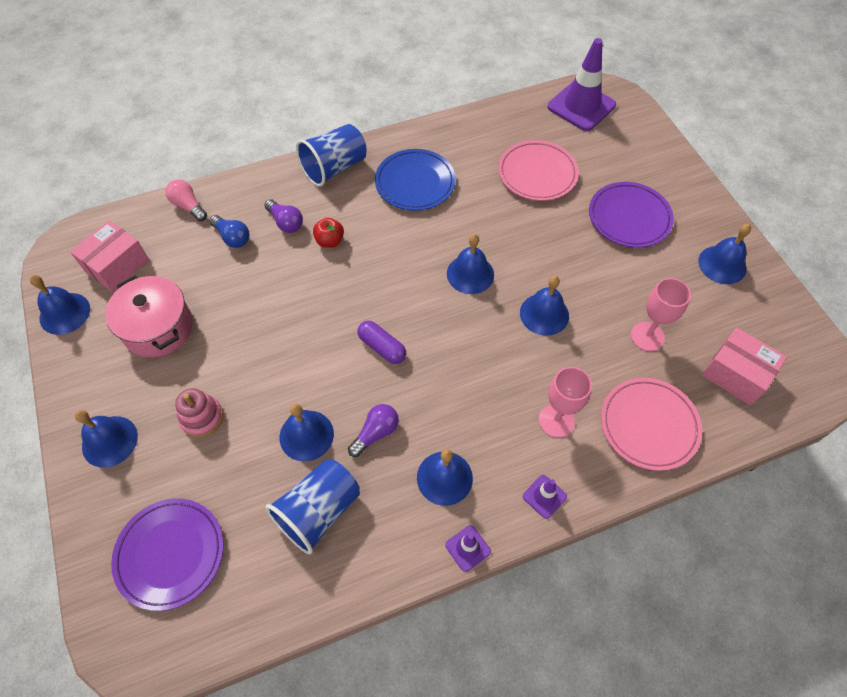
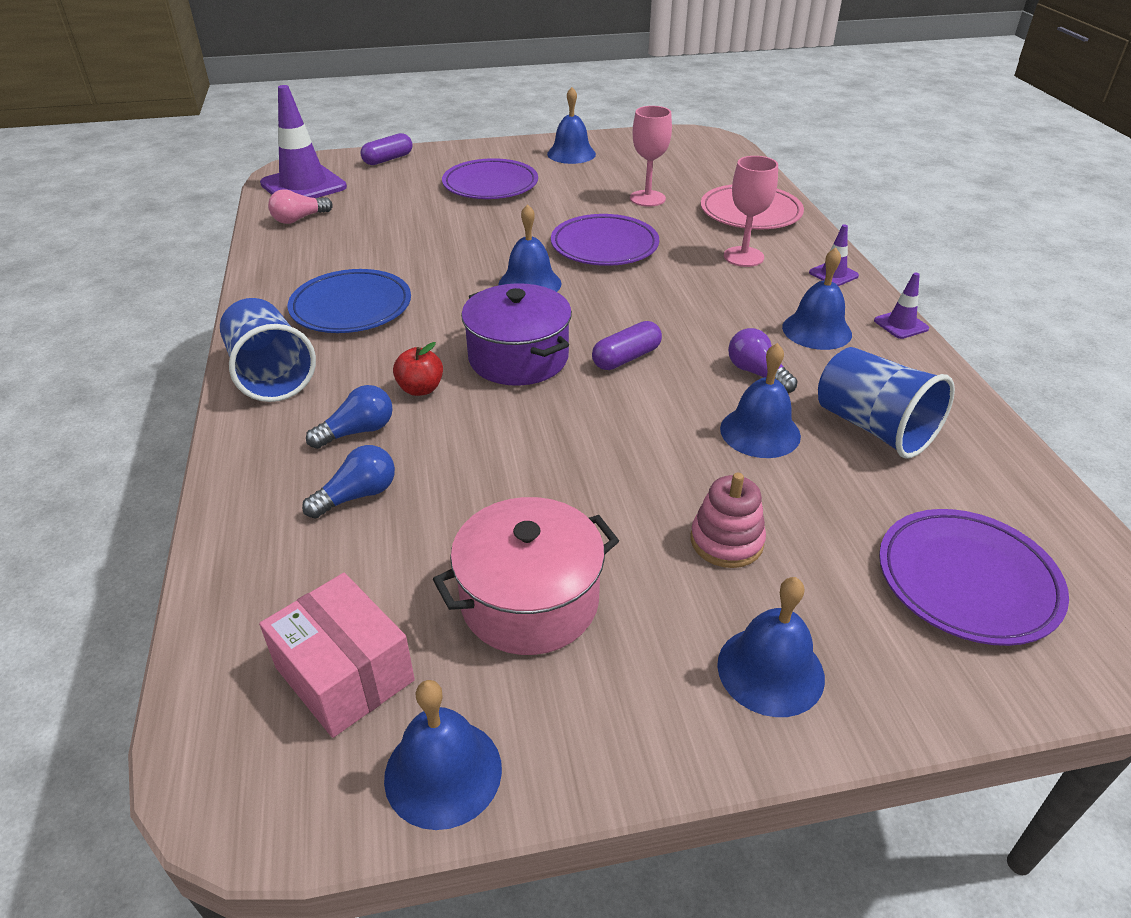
camera: 80 degrees left, 20 degrees down
pink light bulb [165,179,207,221] -> pink light bulb moved to [268,189,333,224]
purple light bulb [264,199,303,233] -> blue light bulb [306,385,393,449]
pink plate [498,140,579,201] -> none
blue bell [520,276,569,336] -> purple plate [551,214,659,266]
pink box [702,327,787,406] -> none
none -> purple capsule [360,133,412,165]
none -> purple pot [461,283,572,386]

